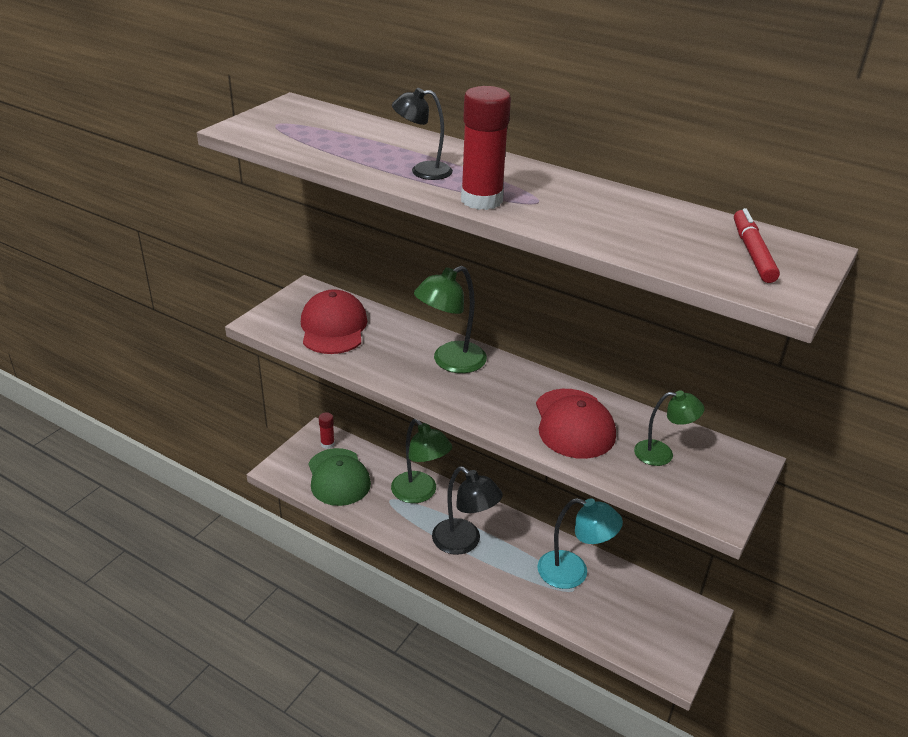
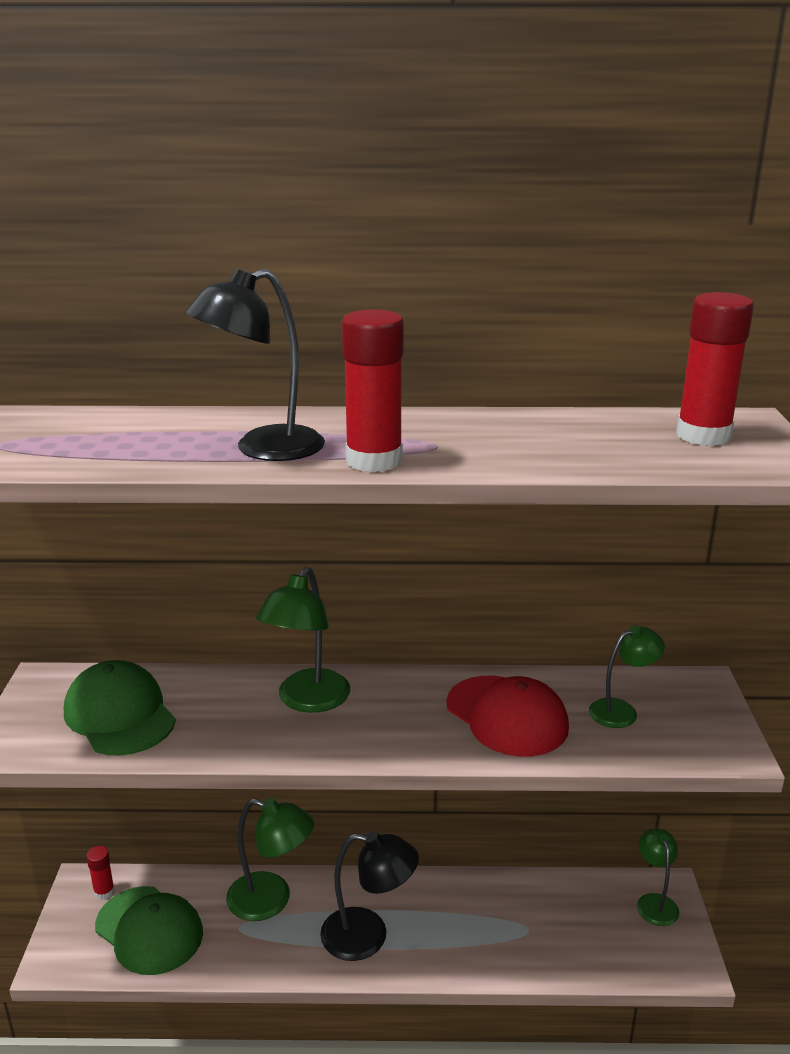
camera: 30 degrees left, 10 degrees down
red cap [301,289,367,354] -> green cap [64,660,176,756]
black lamp [392,88,453,180] -> black lamp [185,269,325,461], size x1.56
turquoise lamp [537,498,623,589] -> none
red marker [734,208,780,283] -> red glue stick [676,292,754,446]
none -> green lamp [637,829,679,926]

